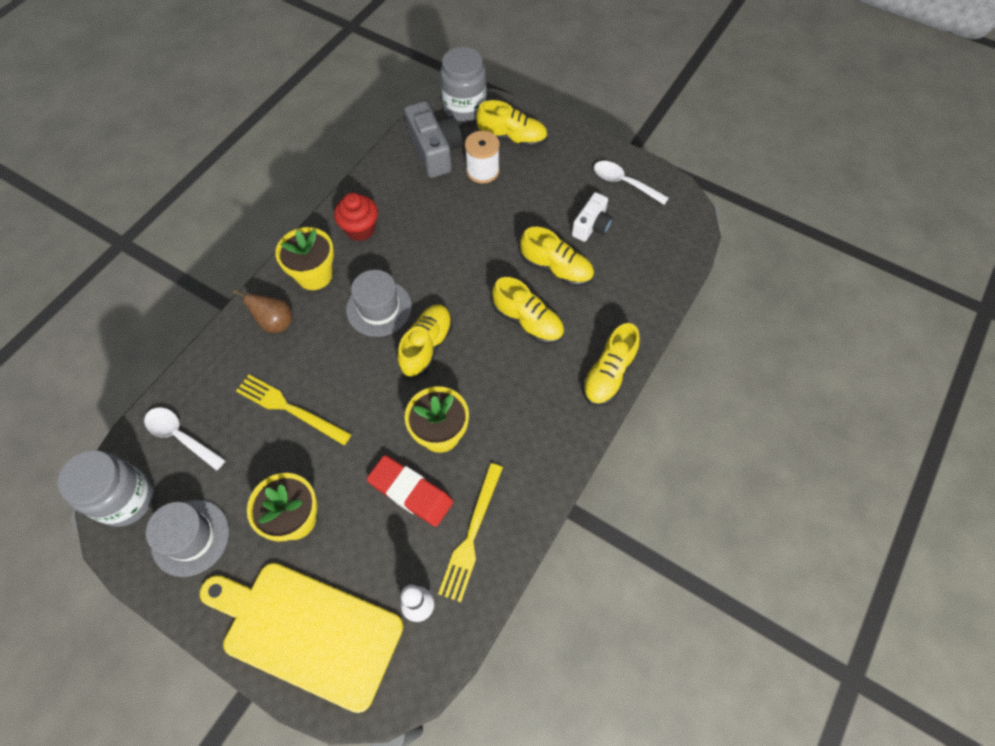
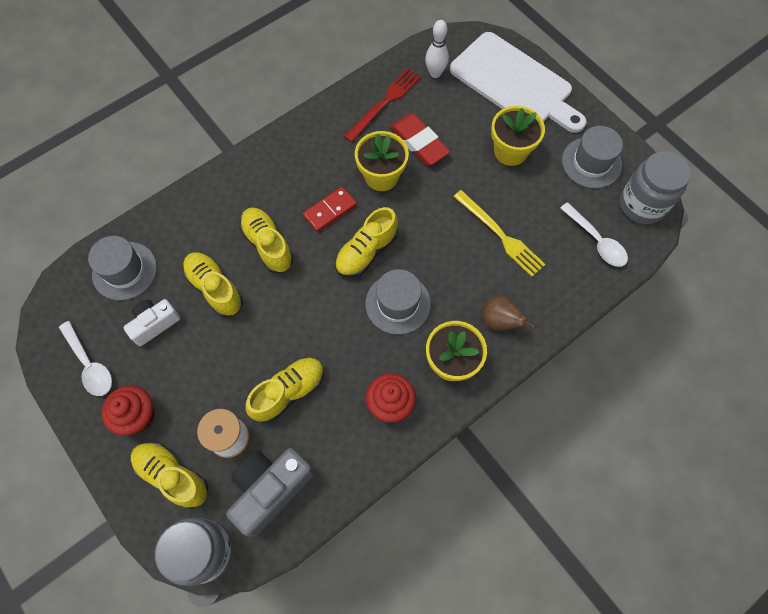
camera: 160 degrees left, 5 degrees up
yellow cutting board [200,563,403,713] -> white cutting board [450,32,587,133]
grey camera [404,101,462,178] -> grey camera turned 45 degrees clockwise [226,448,315,537]
yellow fork [438,463,503,602] -> red fork [344,68,421,142]
yellow shoe [582,323,640,406] -> yellow shoe moved to [246,357,324,423]
none -> grey hat [88,236,157,300]
none -> red cupcake [102,386,155,436]
none -> red domino [303,187,357,232]

